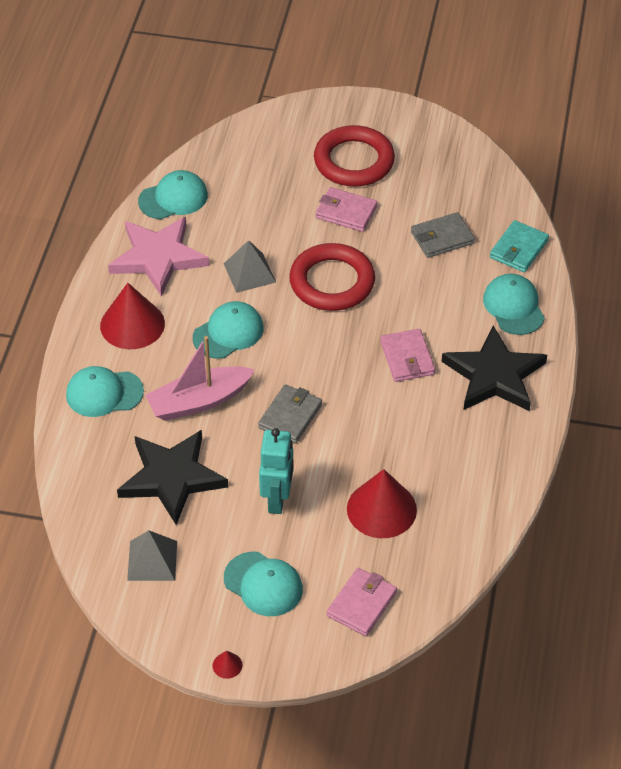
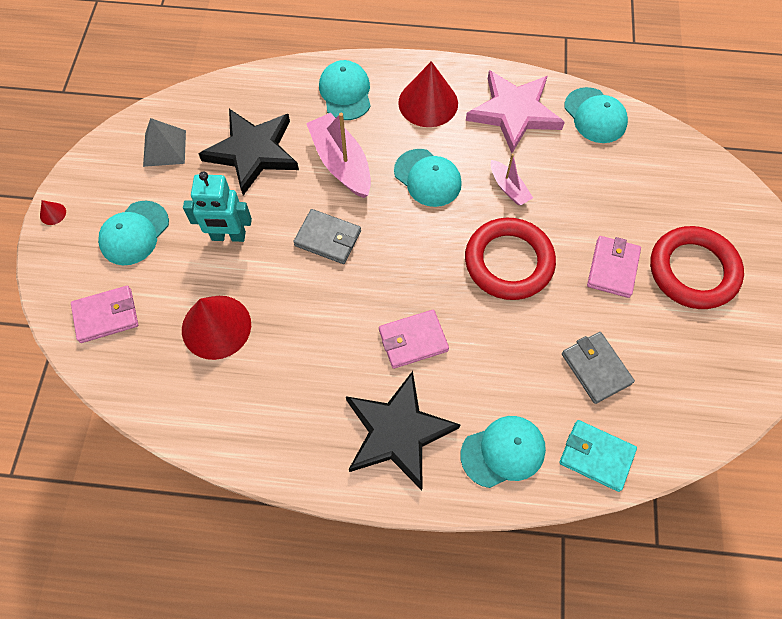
camera: 85 degrees right, 15 degrees up
grey pyramid [224,240,276,293] -> pink boat [491,154,533,205]
pink wallet [327,568,397,636] -> pink wallet turned 45 degrees counterclockwise [71,286,138,343]

